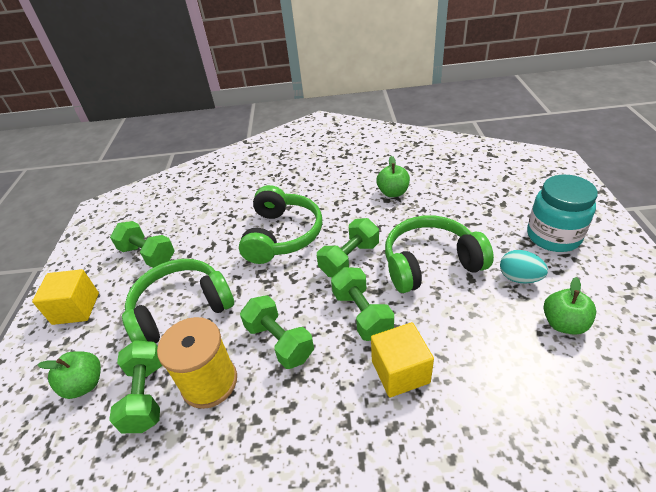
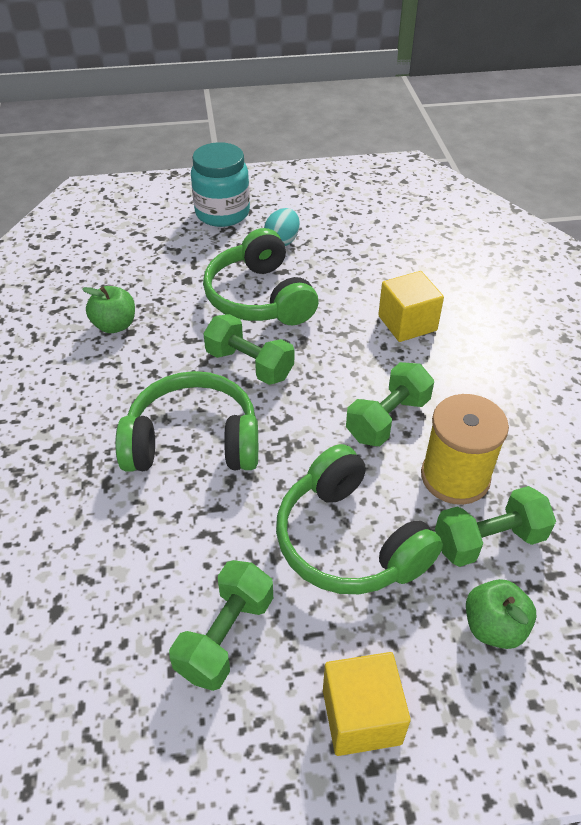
camera: 100 degrees left, 5 degrees up
green dumbbell [331,267,394,341] -> none
green apple [544,277,596,335] -> none

